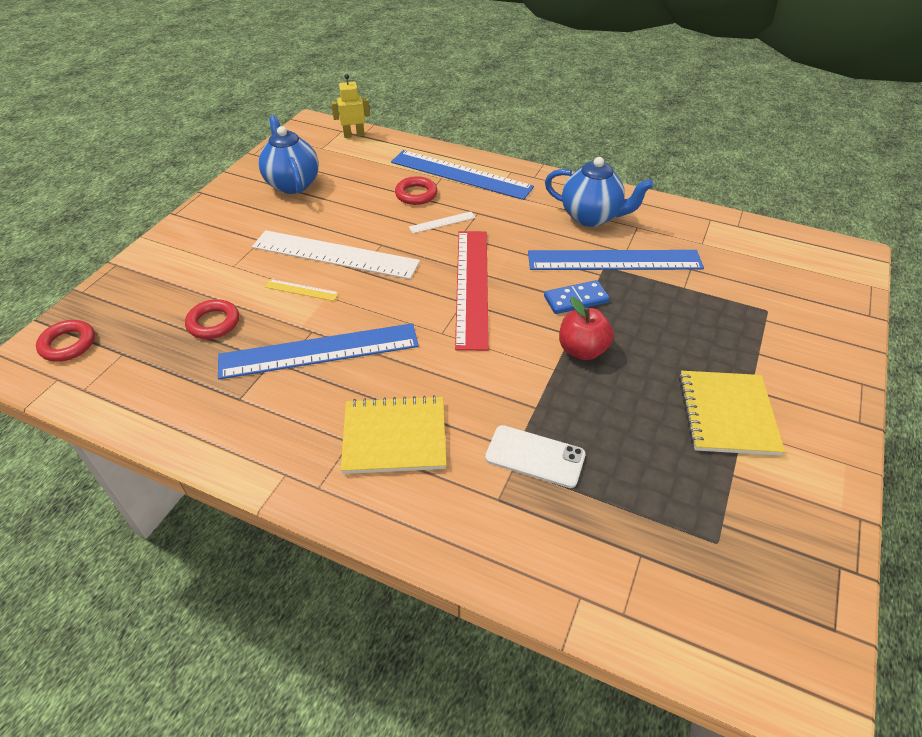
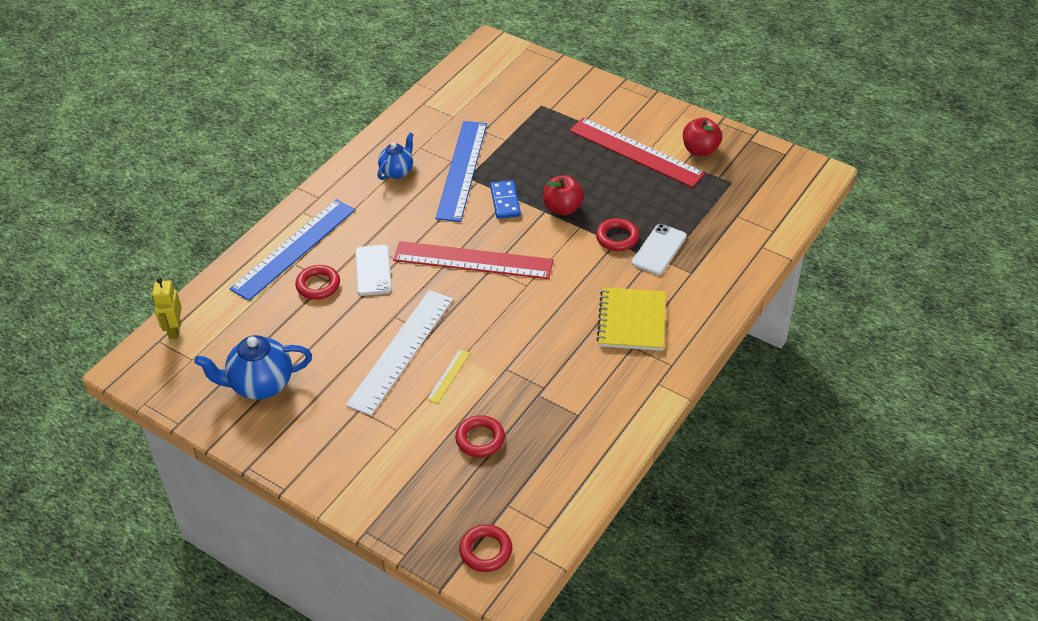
camera: 80 degrees left, 0 degrees up
blue ruler [218,323,419,379] -> none
white ruler [409,212,476,234] -> white phone [355,245,392,296]
blue teapot [545,157,653,227] -> blue teapot [378,132,414,180], size x0.62
yellow notebook [679,371,785,456] -> red ruler [569,118,706,187]
none -> red ring [596,218,639,251]
none -> red apple [683,117,722,156]

